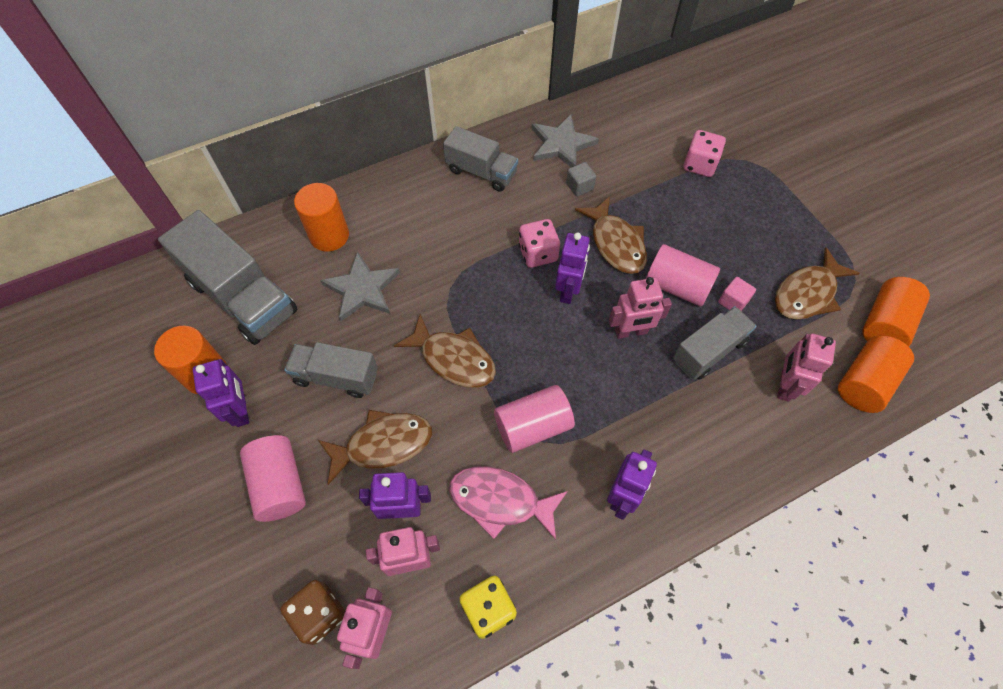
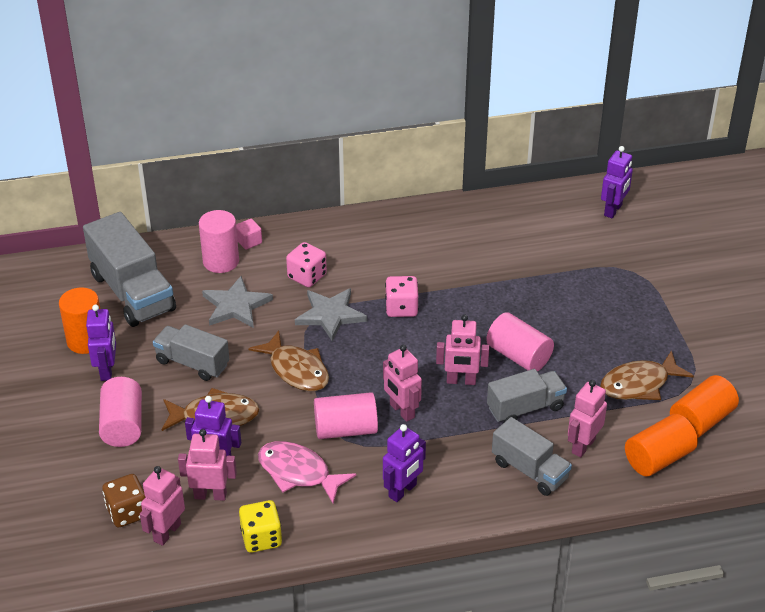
camera: 15 degrees right, 20 degrees down
orange cylinder [294,183,349,252] -> pink cylinder [199,210,239,273]
grey truck [443,126,518,192] -> grey truck moved to [492,417,572,496]
grey star [532,114,599,167] -> grey star moved to [295,288,367,341]
purple robot [555,232,590,304] -> purple robot moved to [601,146,633,218]
grey cube [566,162,596,197] -> none
brown fish [575,196,647,274] -> none
pink dice [683,130,726,177] -> pink dice moved to [286,242,327,287]
pink cube [718,277,756,311] -> pink cube moved to [236,219,262,250]
none -> pink robot [383,345,422,422]

